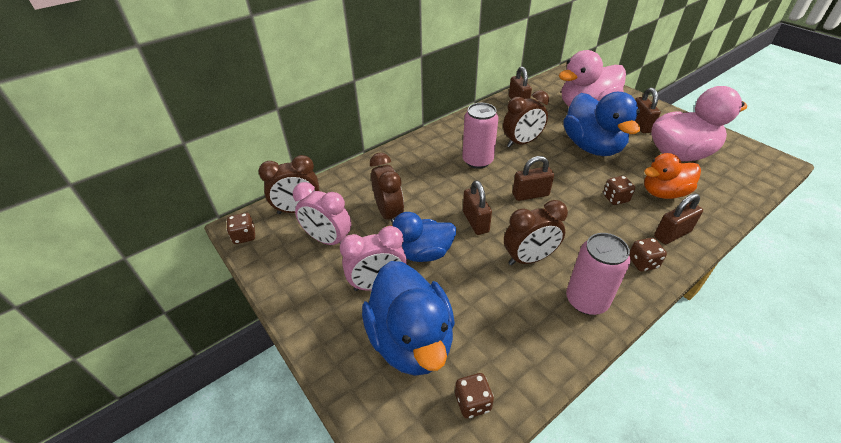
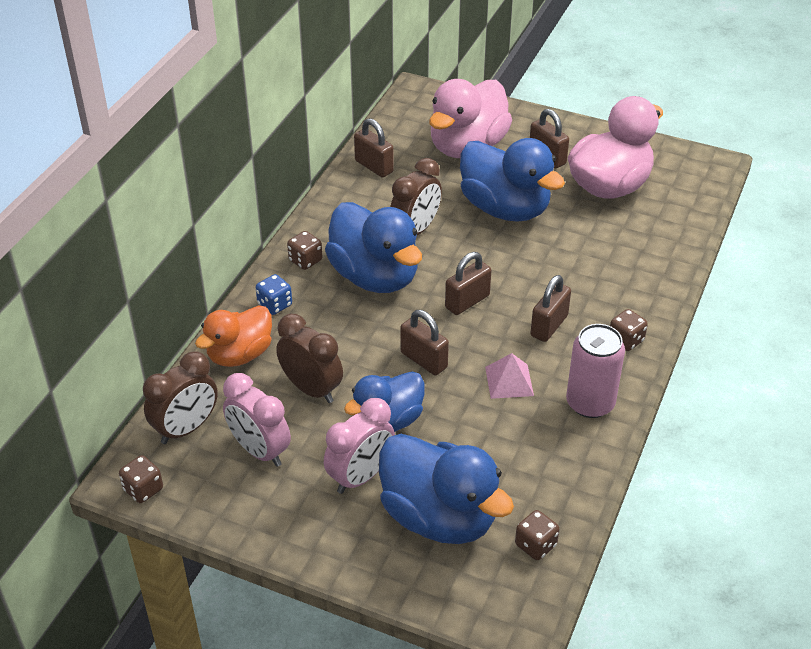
camera: 30 degrees left, 0 degrees up
pink clock [293,182,351,245] -> pink clock turned 45 degrees clockwise [223,373,291,467]
pink can [462,103,498,169] -> blue duck [325,202,422,293]
brown clock [504,200,568,265] -> pink pyramid [485,353,534,399]
brown dice [603,176,635,205] -> brown dice moved to [287,231,322,270]
orange duck [644,153,701,199] -> orange duck moved to [195,305,272,367]
brown padlock [654,193,703,244] -> brown padlock moved to [531,275,571,342]
none -> blue dice [256,274,292,315]

